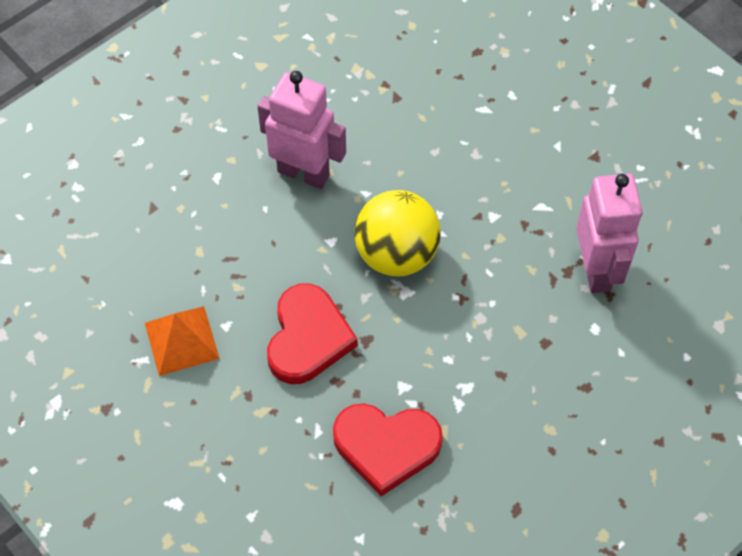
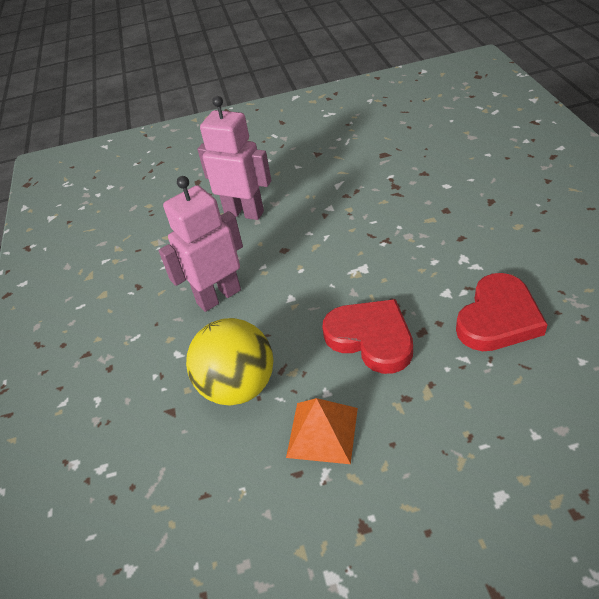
camera: 55 degrees left, 15 degrees down
yellow ball [354,190,441,276] -> yellow ball moved to [186,318,273,405]
pink robot [576,174,643,293] -> pink robot moved to [197,96,271,220]

